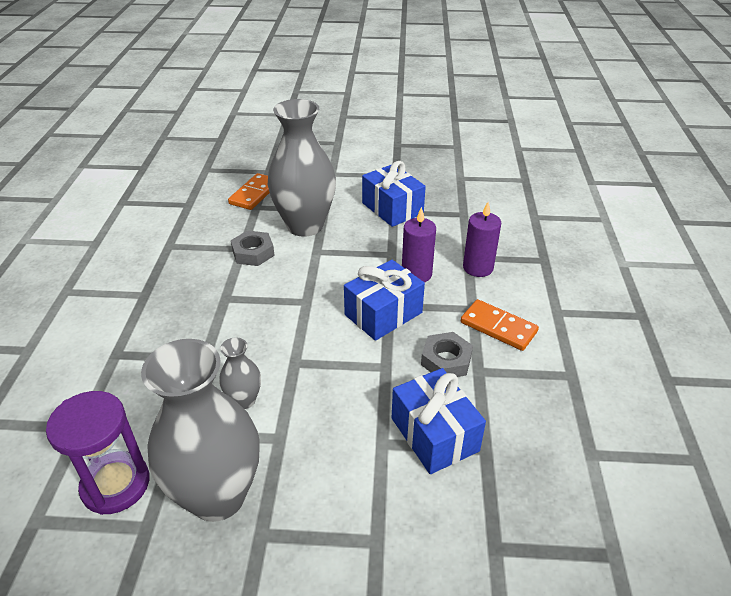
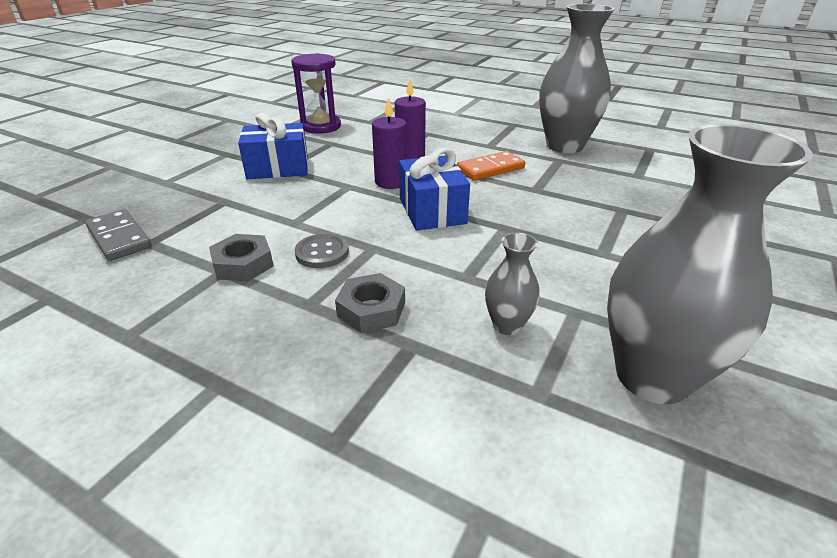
camera: 65 degrees left, 5 degrees down
purple hourglass [46,391,149,515] -> purple hourglass moved to [291,53,341,134]
orange domino [228,173,270,210] -> grey domino [85,209,151,261]
grey vase [268,99,336,237] -> grey vase moved to [539,4,615,153]
blue gift [392,368,486,474] -> none
grey nut [421,332,473,377] -> grey nut moved to [335,273,405,333]
none -> grey button [295,234,349,268]

